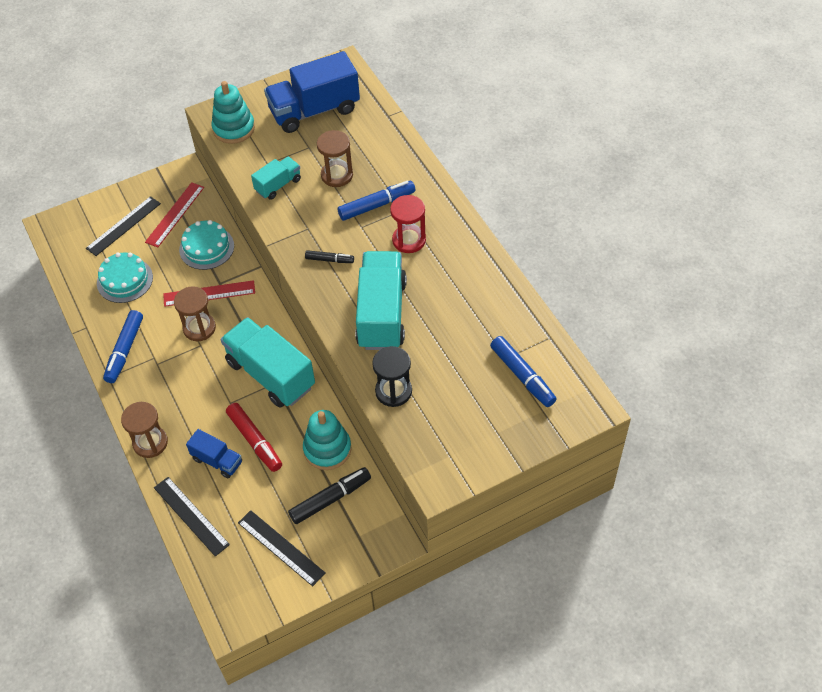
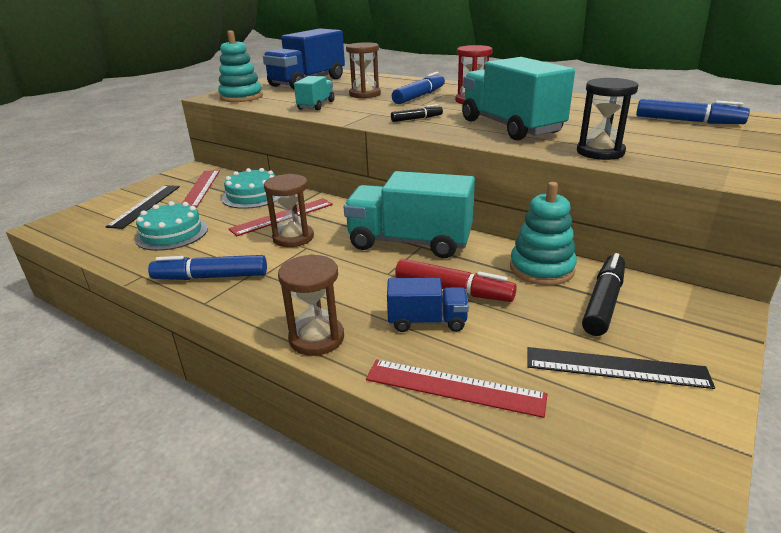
camera: 30 degrees left, 25 degrees down
blue marker [103,310,143,383] -> blue marker turned 105 degrees clockwise [148,255,267,280]
black ruler [154,477,230,557] -> red ruler [366,359,547,418]

